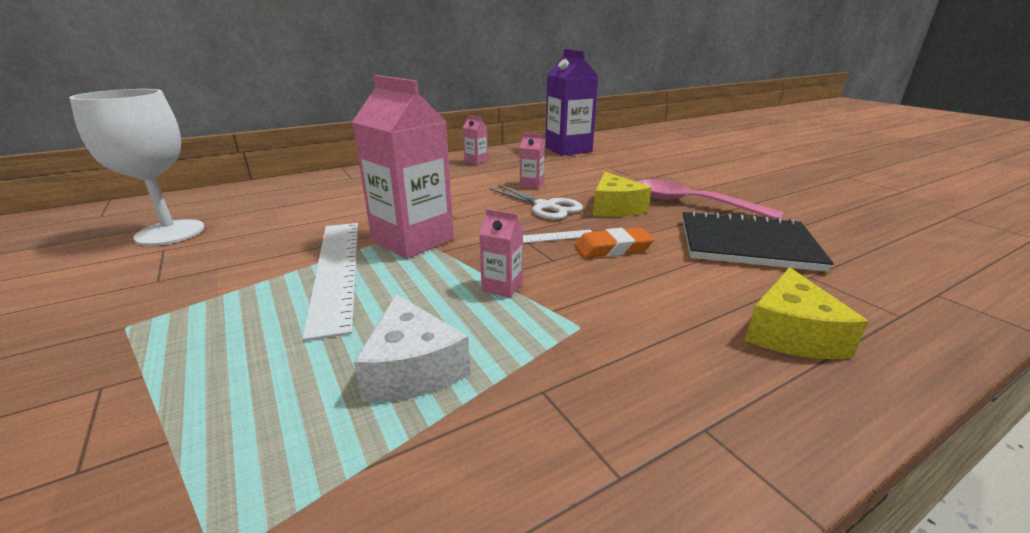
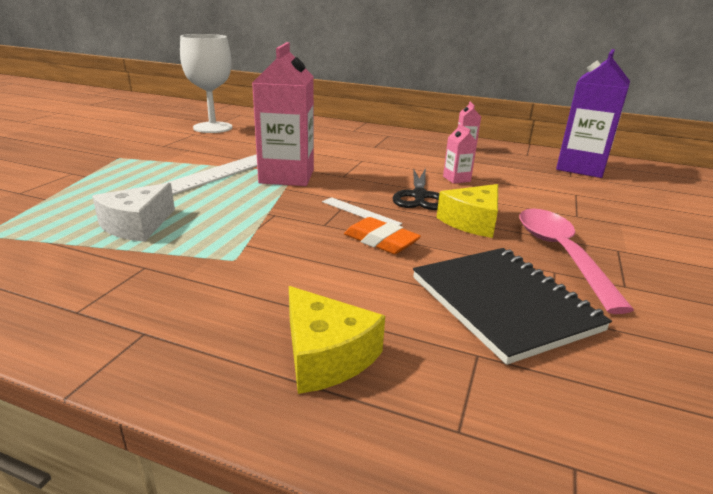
camera: 50 degrees right, 0 degrees up
pink carton [479,209,523,298] -> none
white scissors [490,184,583,220] -> black scissors [393,168,439,210]
yellow cheese [745,267,869,359] -> yellow cheese turned 105 degrees counterclockwise [289,286,385,394]

